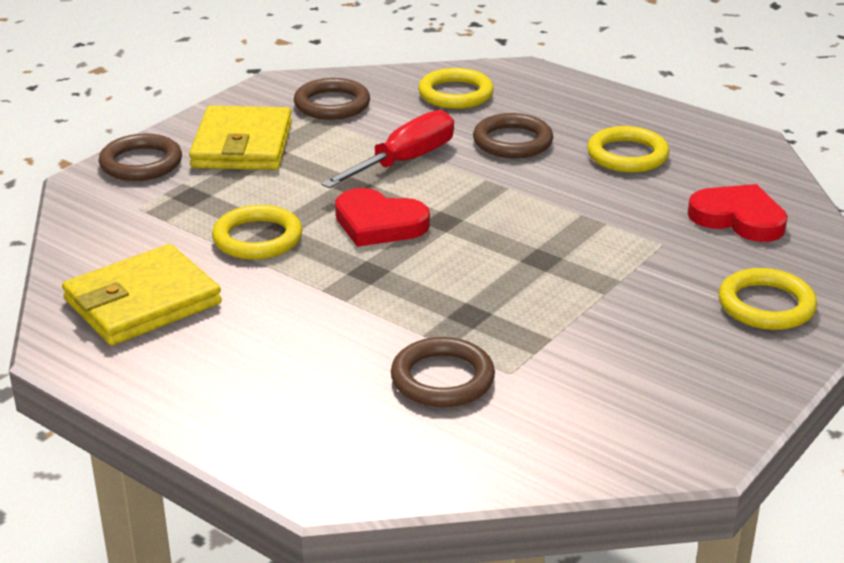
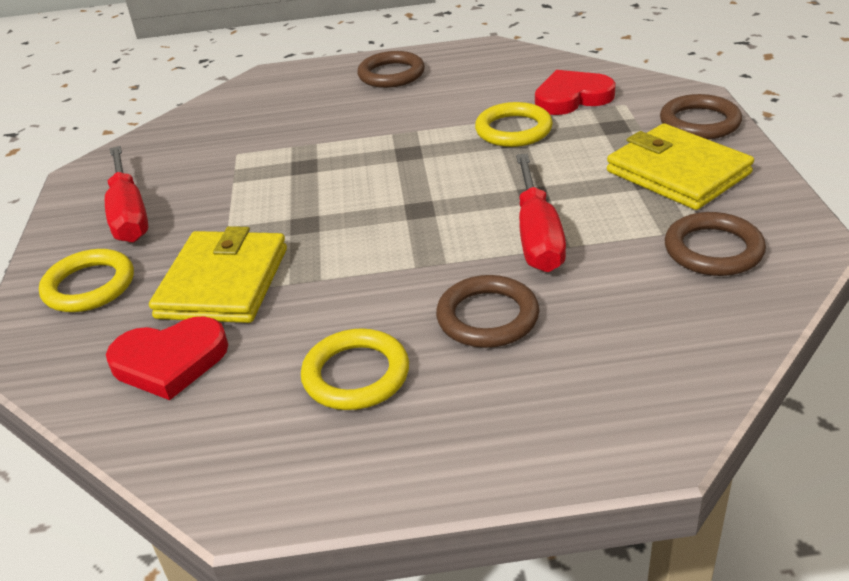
camera: 140 degrees right, 5 degrees up
yellow wallet [62,244,222,346] -> yellow wallet moved to [149,226,287,323]
red heart [335,188,430,247] -> red heart moved to [535,70,616,115]
brown ring [391,337,495,407] -> brown ring moved to [357,51,425,88]
yellow ring [418,68,494,109] -> none
none -> red screwdriver [105,146,149,243]

